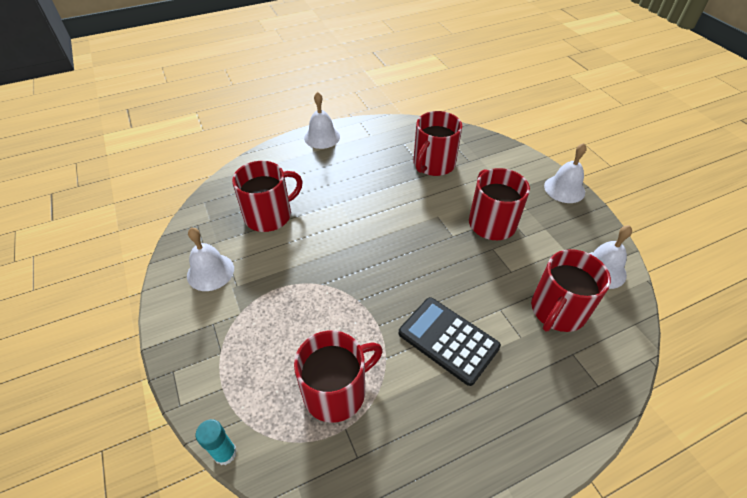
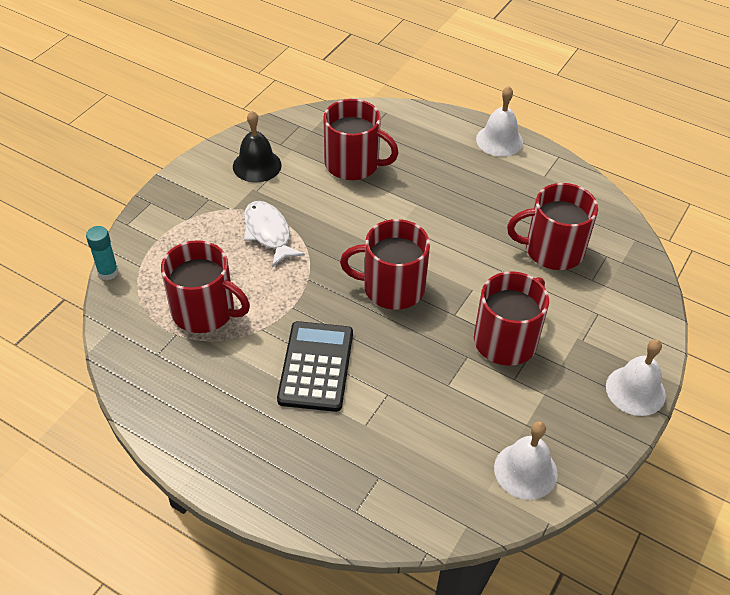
camera: 55 degrees right, 0 degrees up
white bell [187,228,234,291] -> black bell [233,111,282,183]
red mug [531,249,611,332] -> red mug moved to [340,219,430,310]
none -> white fish [244,201,305,267]

